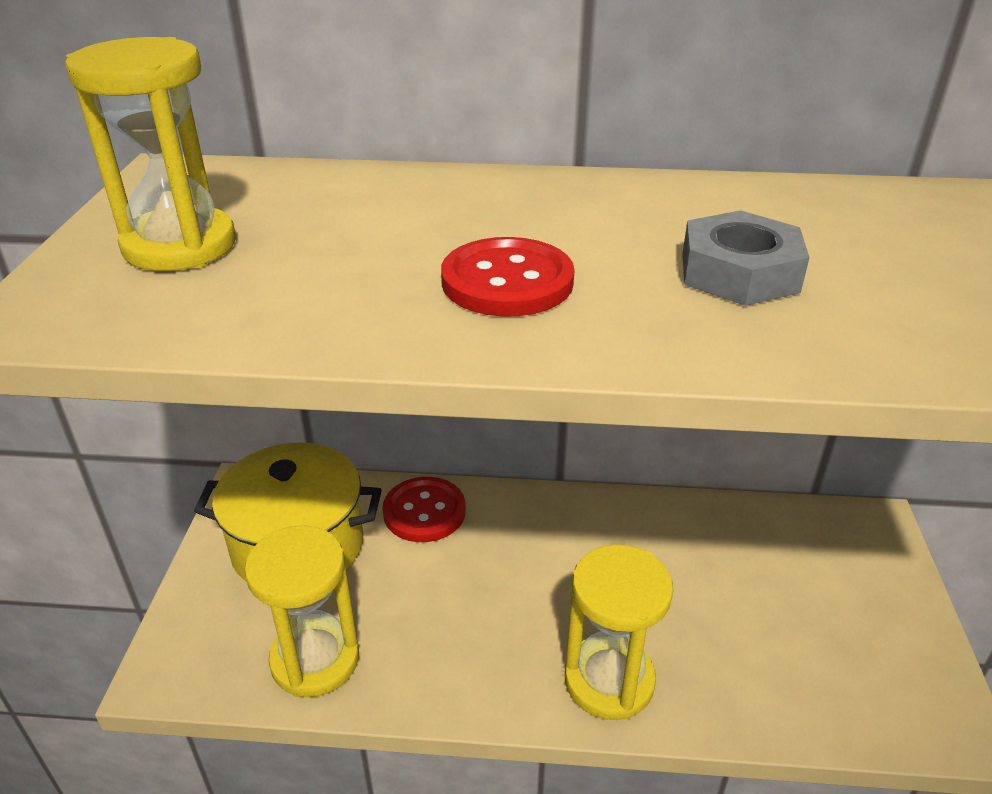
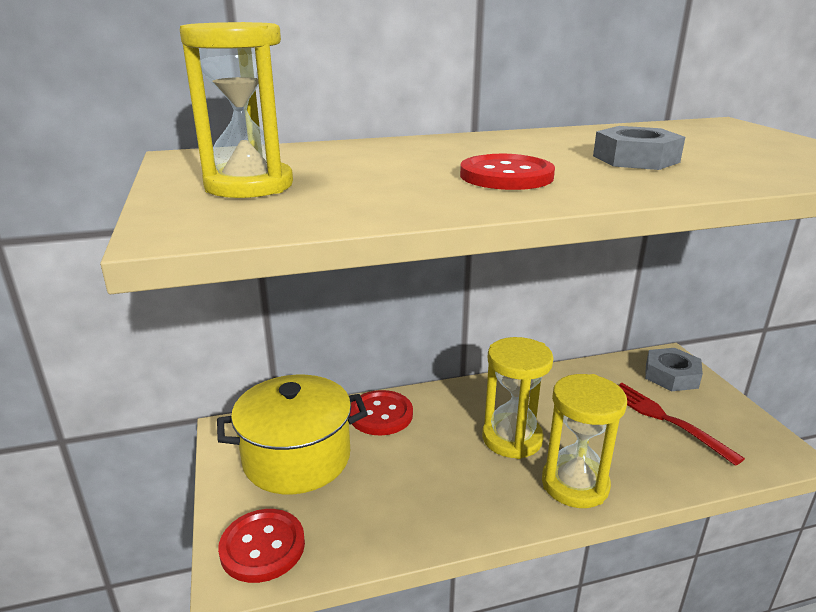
camera: 20 degrees left, 10 degrees down
yellow hourglass [244,525,359,697] -> yellow hourglass moved to [482,337,553,459]
none -> red button [218,509,305,583]
none -> red fork [618,383,745,466]
none -> grey nut [645,348,703,391]

